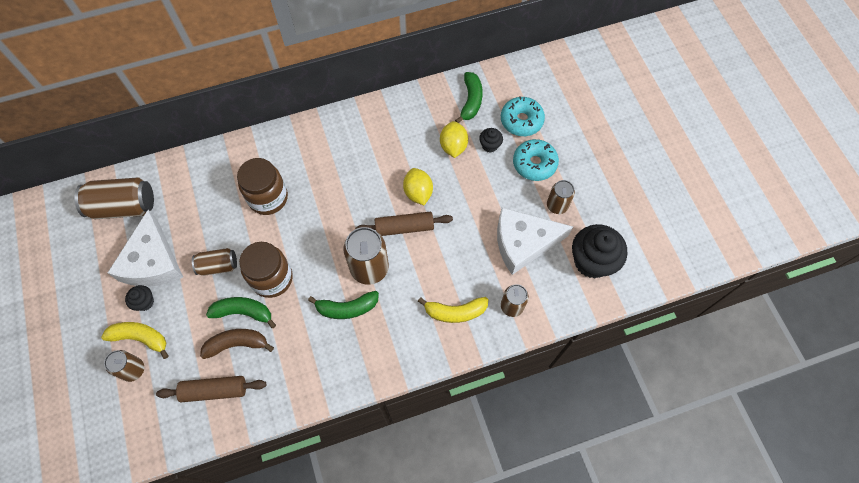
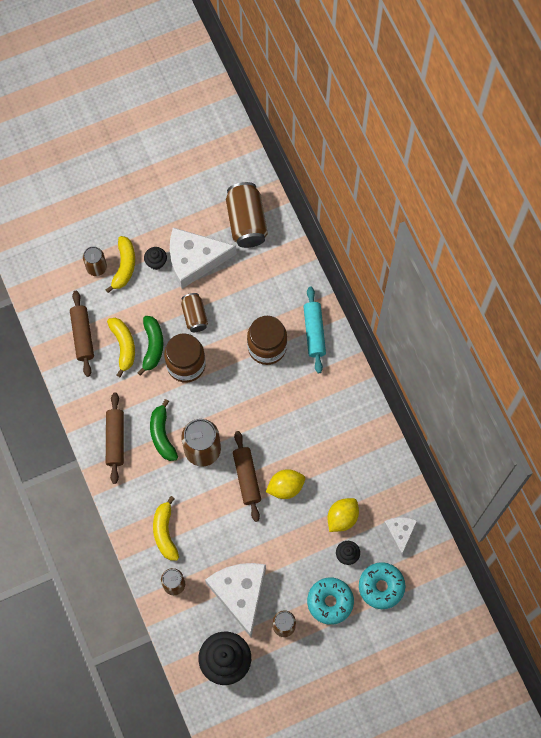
camera: 85 degrees right, 5 degrees up
brown banana [200,329,274,359] -> yellow banana [107,318,135,377]
yellow lemon [440,121,468,158] -> yellow lemon turned 45 degrees counterclockwise [327,498,359,532]
green banana [455,72,483,123] -> white cheese [384,517,417,556]
none -> brown rolling pin [106,393,124,484]
none -> turquoise rolling pin [303,286,326,373]

